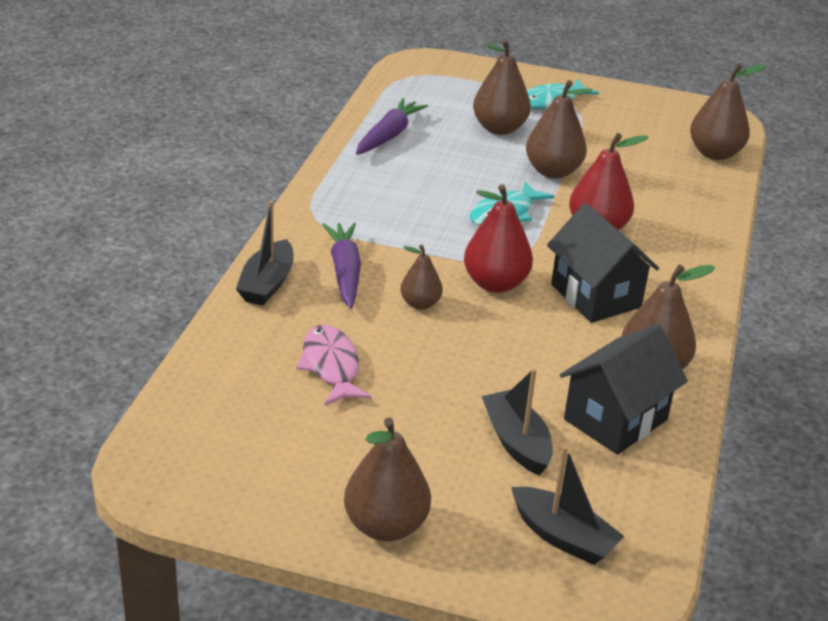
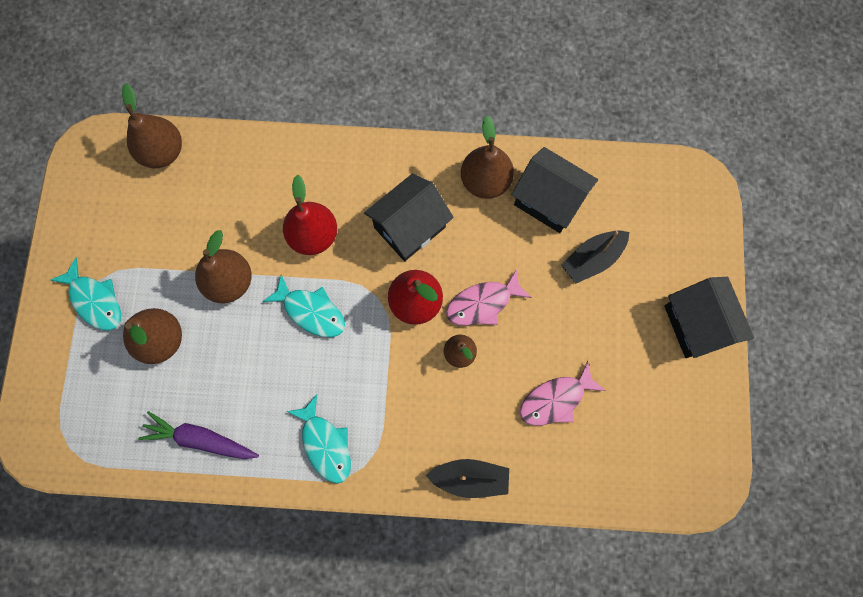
camera: 100 degrees left, 40 degrees up
purple carrot [322,222,361,309] -> none
brown pear [344,417,431,541] -> black house [664,277,754,358]
black boat [511,446,624,565] -> none
none -> turquoise fish [286,394,351,484]
none -> pink fish [446,269,532,326]

